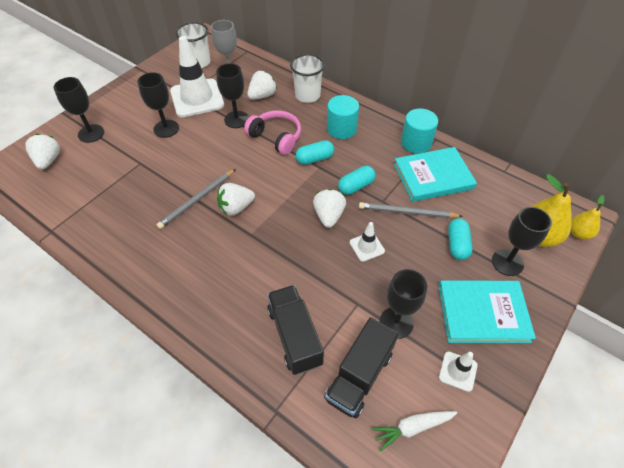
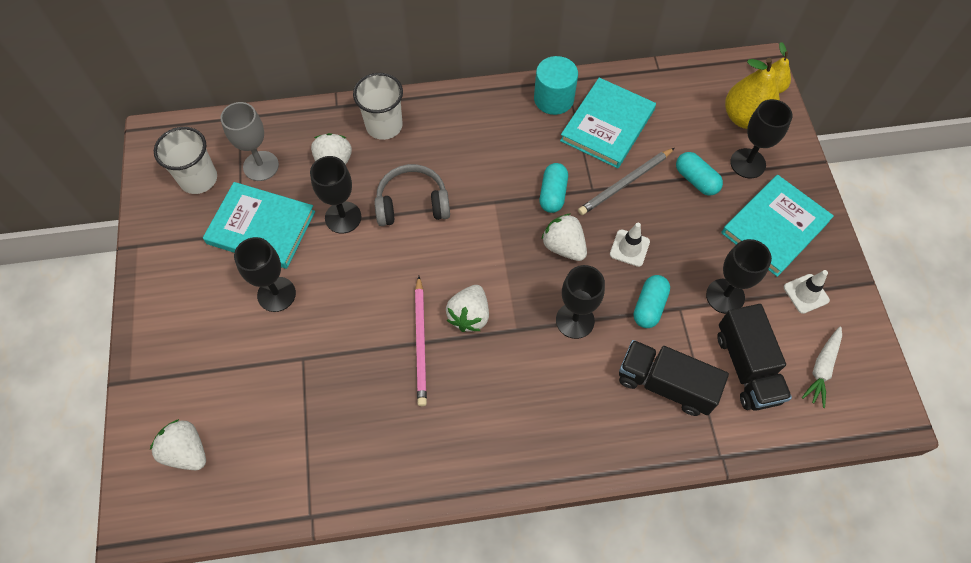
camera: 45 degrees left, 10 degrees up
black goblet [54,77,104,143] -> black goblet moved to [556,265,605,339]
grey pencil [156,169,236,229] -> pink pencil [415,276,427,406]
white traffic cone [170,36,224,117] -> turquoise book [203,182,315,269]
pink headphones [244,111,301,155] -> grey headphones [374,164,450,226]
turquoise capsule [296,140,334,165] -> turquoise capsule moved to [634,275,670,328]
turquoise cylinder [327,95,359,139] -> none

